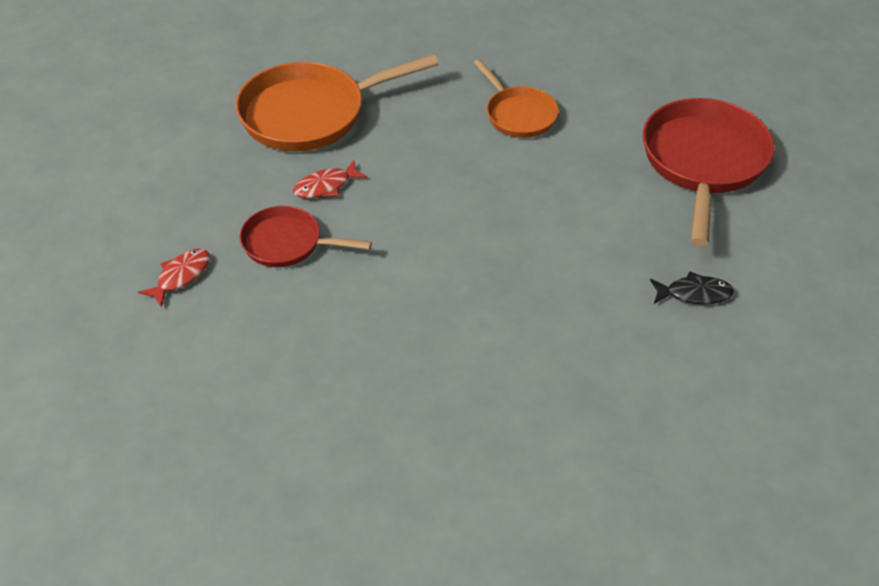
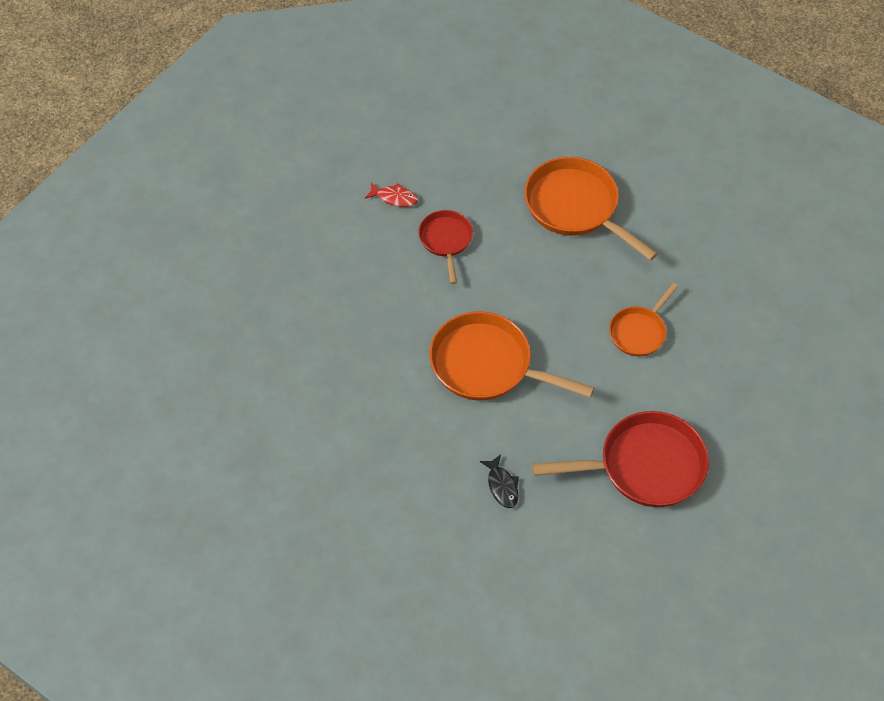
camera: 70 degrees right, 10 degrees up
red fish [293,160,368,198] -> none
none -> orange pan [429,311,595,401]

